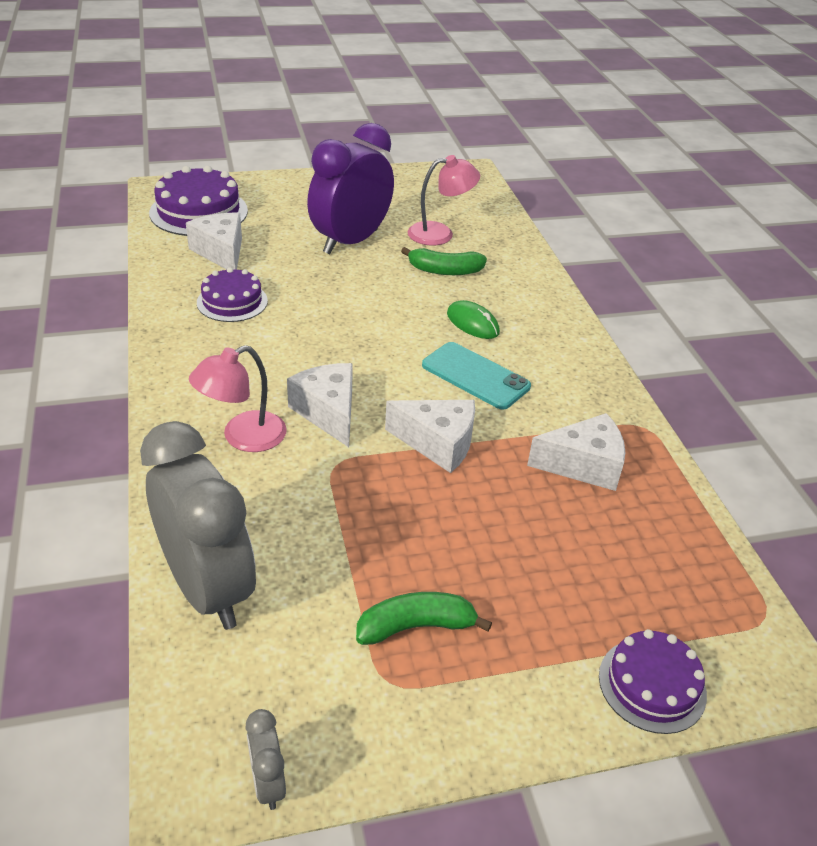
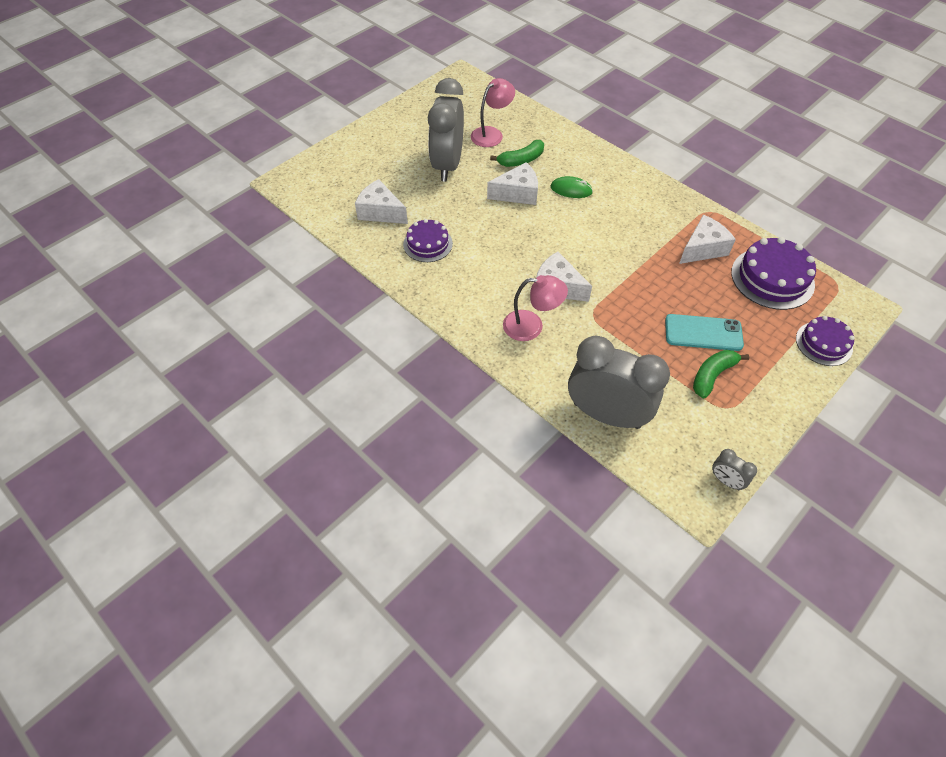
camera: 30 degrees left, 15 degrees up
purple cake [149,166,248,236] -> purple cake moved to [731,237,816,310]
pink lamp [189,345,287,452] -> pink lamp turned 105 degrees counterclockwise [503,275,568,341]
purple clock [307,123,394,254] -> grey clock [428,78,464,181]
white cheese [385,400,475,473] -> white cheese moved to [487,162,538,205]
turquoise phone [422,342,531,409] -> turquoise phone moved to [665,314,744,351]

